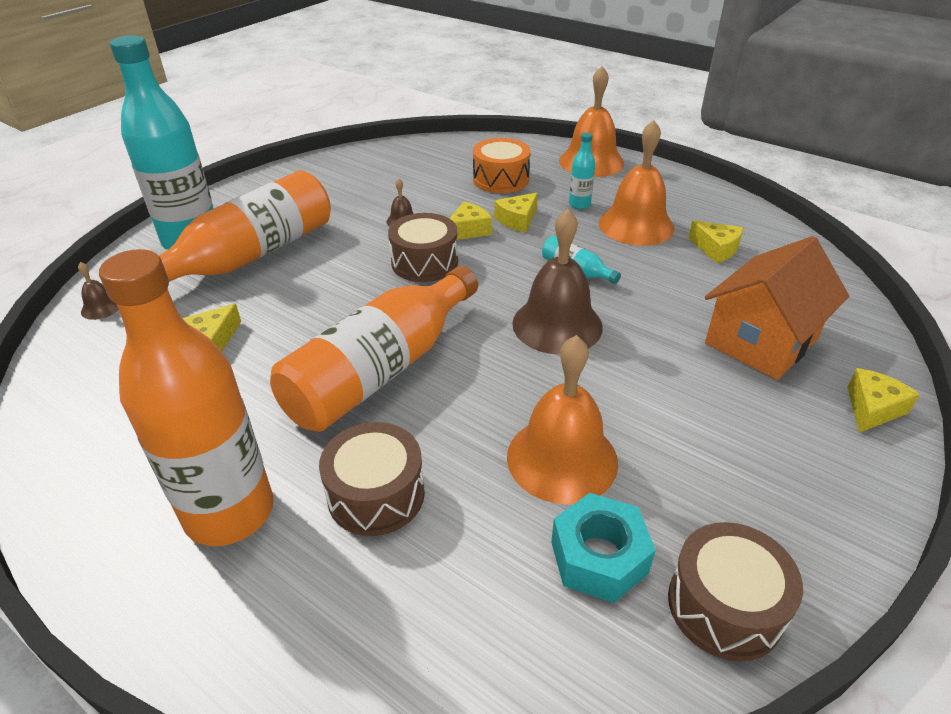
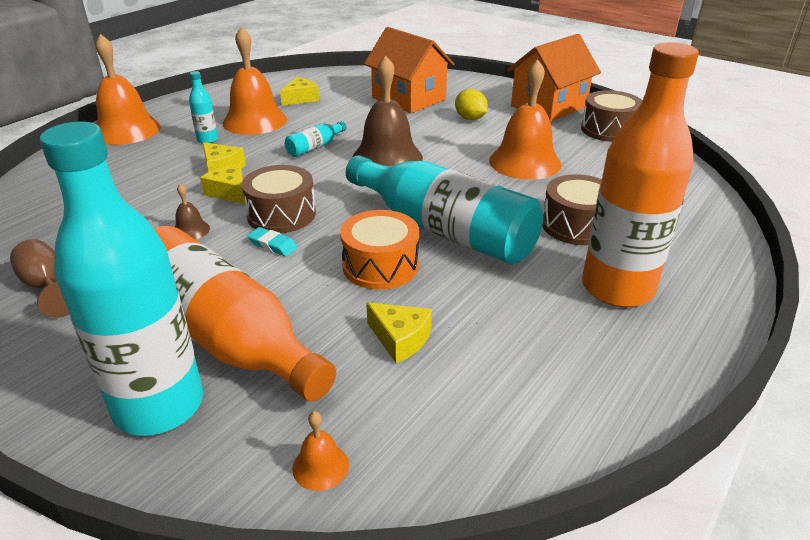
camera: 90 degrees left, 5 degrees down
brown bell [78,262,119,320] -> orange bell [292,411,349,491]
orange bottle [270,266,478,432] -> turquoise bottle [346,155,543,265]
orange drum [473,138,531,193] -> orange drum moved to [340,210,419,290]
turquoise nut [551,493,656,603] -> none
yellow cheese [847,368,920,433] -> none
none -> brown goblet [10,239,70,318]
none -> turquoise eraser [247,227,298,257]
none -> yellow lemon [455,89,488,120]
none -> orange house [507,34,601,122]

